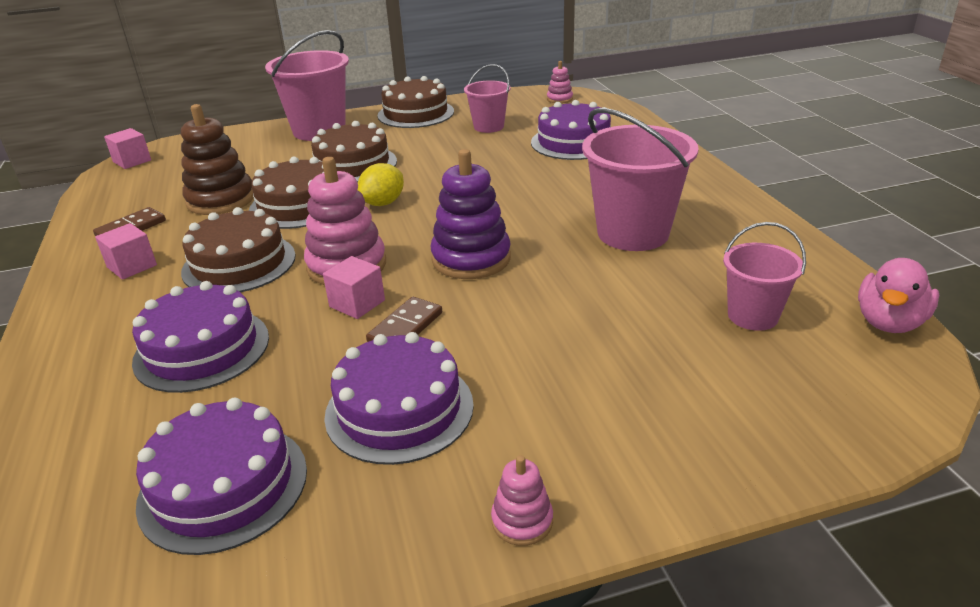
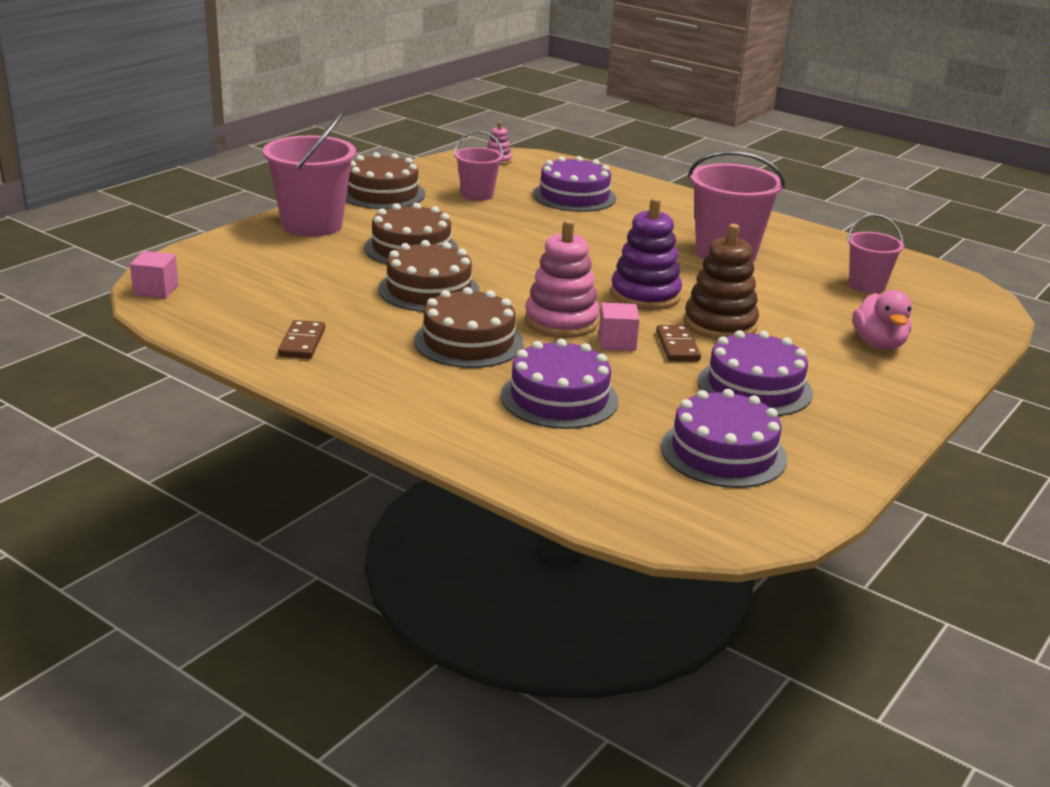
camera: 40 degrees left, 5 degrees down
pink cube [95,223,157,280] -> none
brown stacking toy [181,104,254,215] -> brown stacking toy moved to [684,224,759,340]
yellow lemon [358,163,404,206] -> none
pink stacking toy [491,455,553,546] -> none
pink duck [858,258,939,333] -> pink duck moved to [852,290,912,350]

